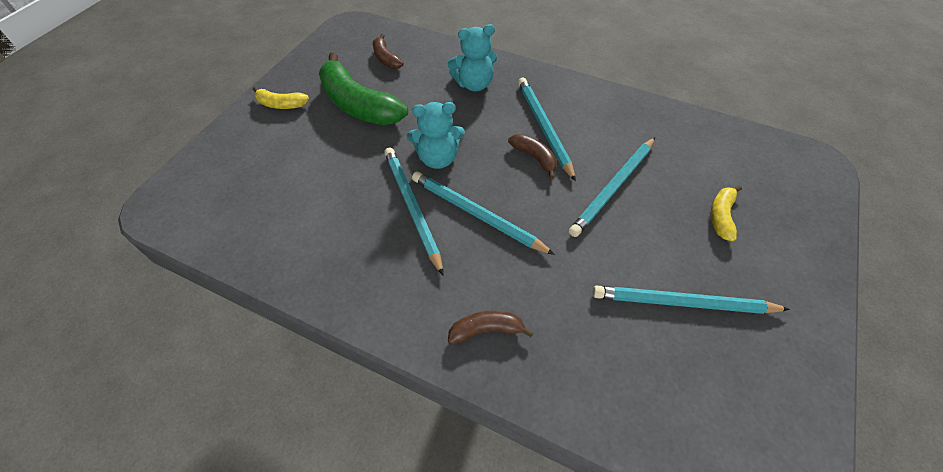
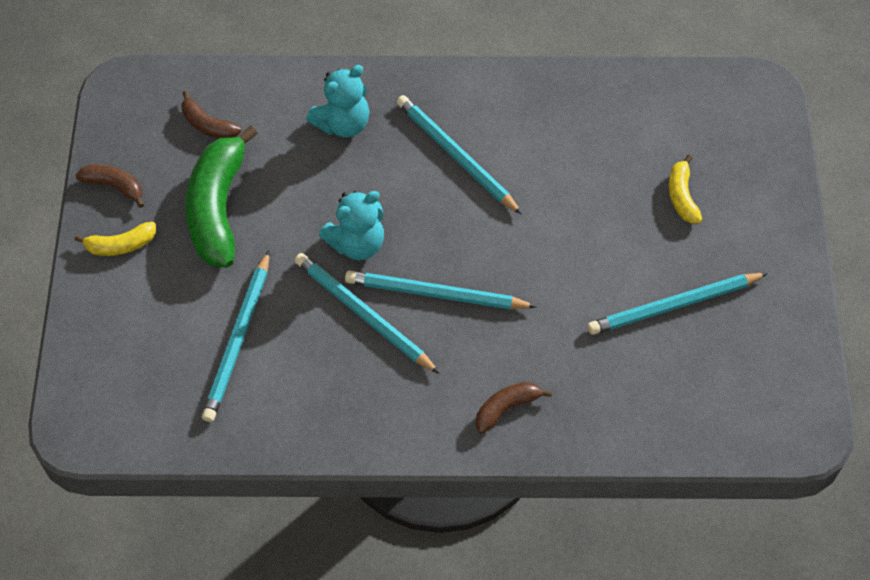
camera: 25 degrees left, 5 degrees up
green banana [319,52,408,125] -> green banana turned 75 degrees clockwise [185,125,258,268]
brown banana [508,134,557,179] -> brown banana moved to [75,164,144,208]
turquoise pencil [569,137,655,237] -> turquoise pencil moved to [202,251,270,422]

